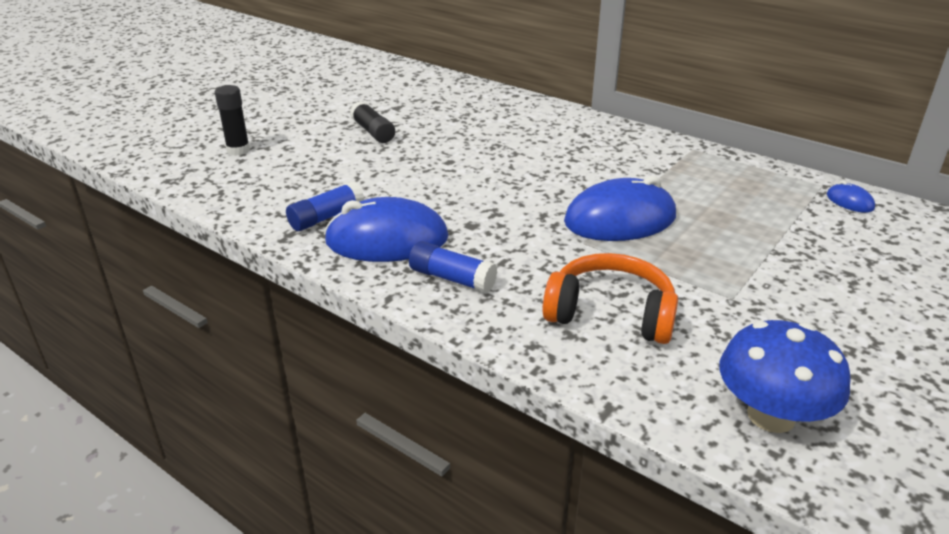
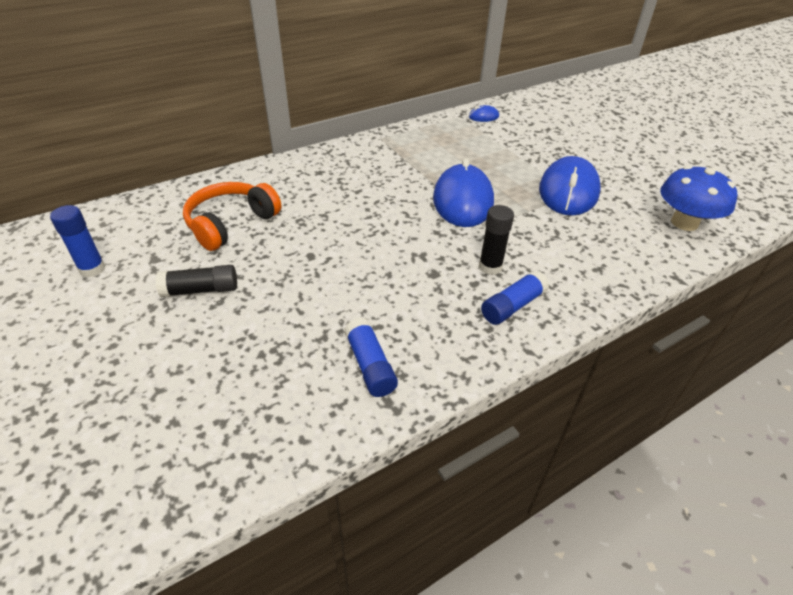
camera: 70 degrees left, 10 degrees up
black glue stick [215,85,250,156] -> black glue stick moved to [479,205,514,275]
blue mouse [324,197,449,262] -> blue mouse moved to [539,156,601,216]
orange headphones [542,253,678,344] -> orange headphones moved to [183,182,281,251]
none -> blue glue stick [50,205,105,277]

